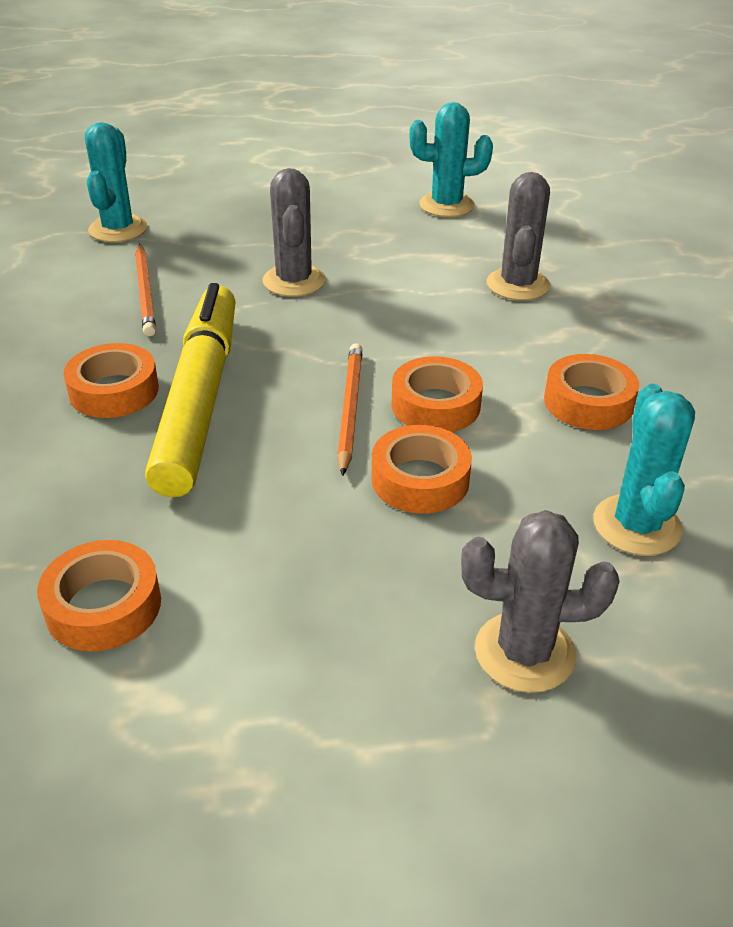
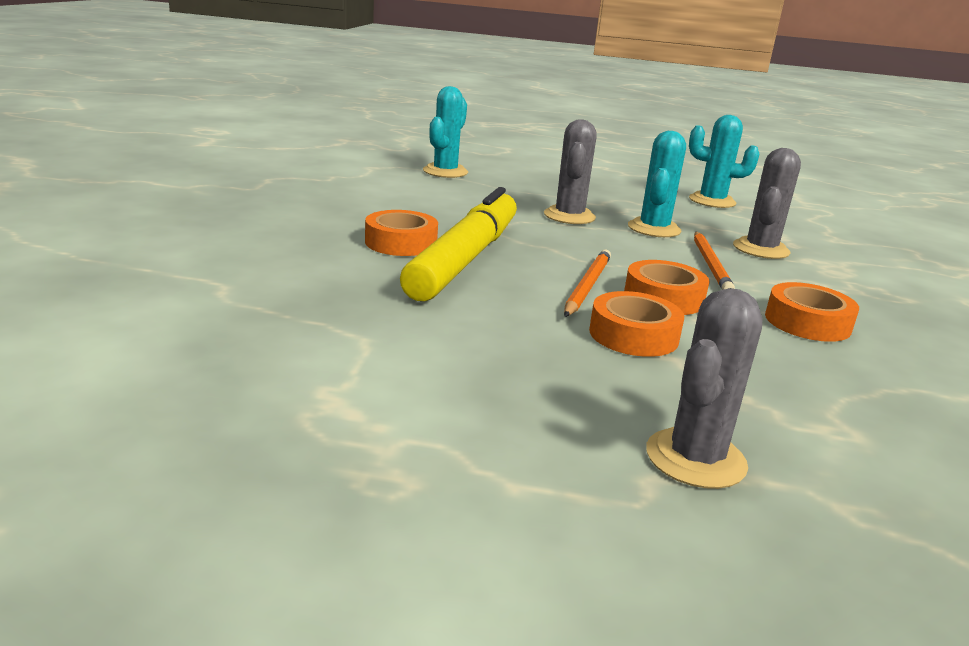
camera: 15 degrees right, 15 degrees down
orange tape [37,540,161,652] -> none
orange pencil [135,244,156,336] -> orange pencil moved to [694,232,735,290]
grey cactus [461,510,620,693] -> grey cactus turned 75 degrees counterclockwise [646,288,762,489]
turquoise cactus [593,384,695,556] -> turquoise cactus moved to [628,131,686,237]

